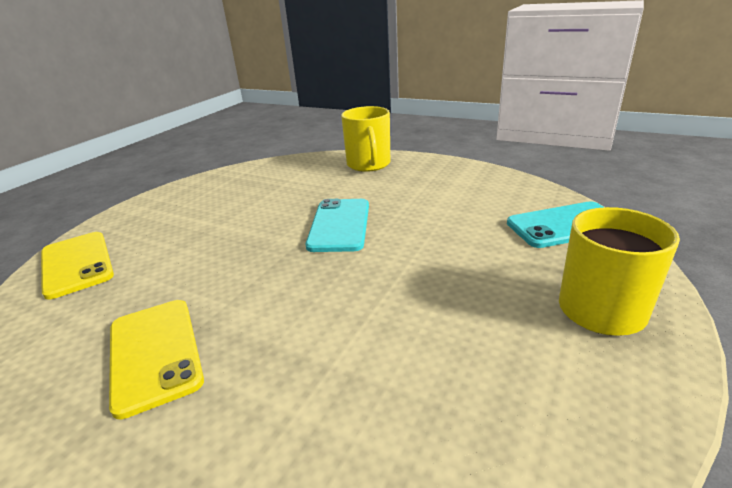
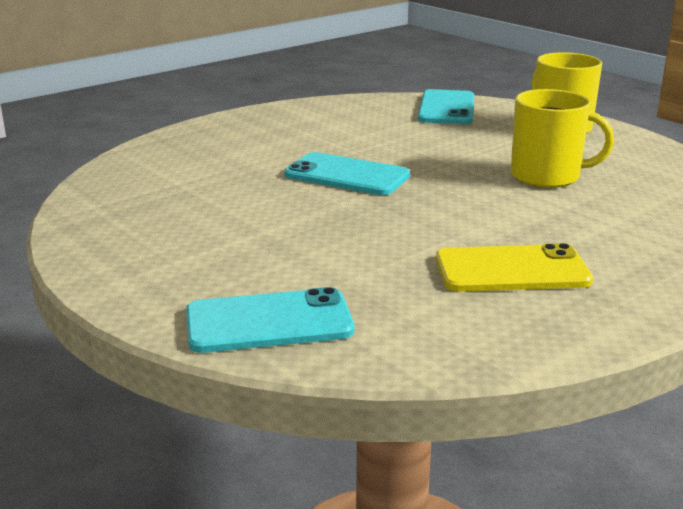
camera: 70 degrees left, 5 degrees down
yellow phone [41,232,114,300] -> turquoise phone [186,287,354,353]
yellow mug [341,106,390,172] -> yellow mug moved to [511,89,614,188]

